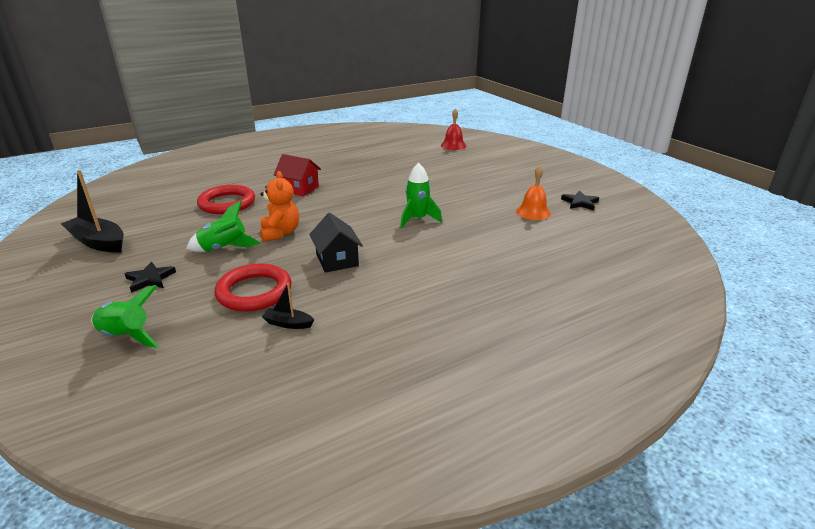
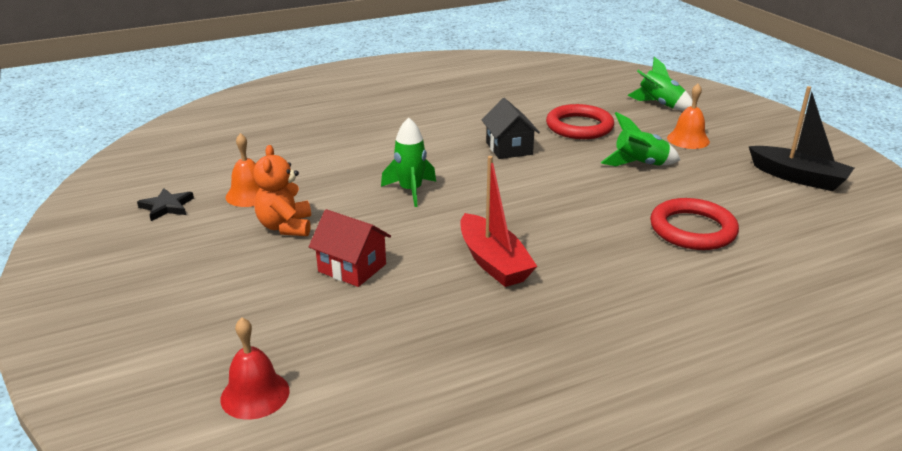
camera: 175 degrees left, 0 degrees up
black star [125,262,176,293] -> orange bell [667,84,710,149]
orange teddy bear [260,171,299,242] -> orange teddy bear moved to [253,145,311,236]
black boat [262,283,314,329] -> none
red house [274,154,321,196] -> red house moved to [309,209,391,287]
none -> red boat [460,156,537,287]

